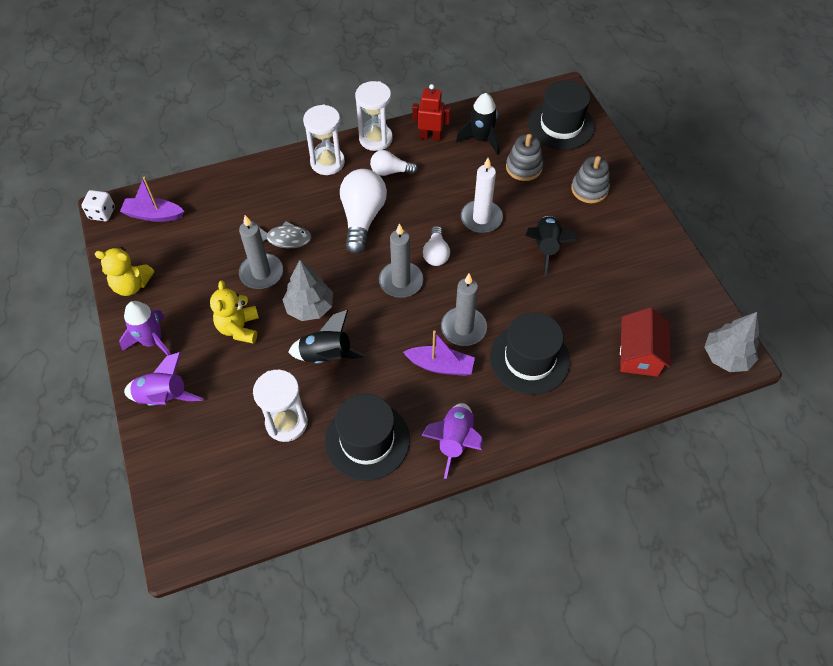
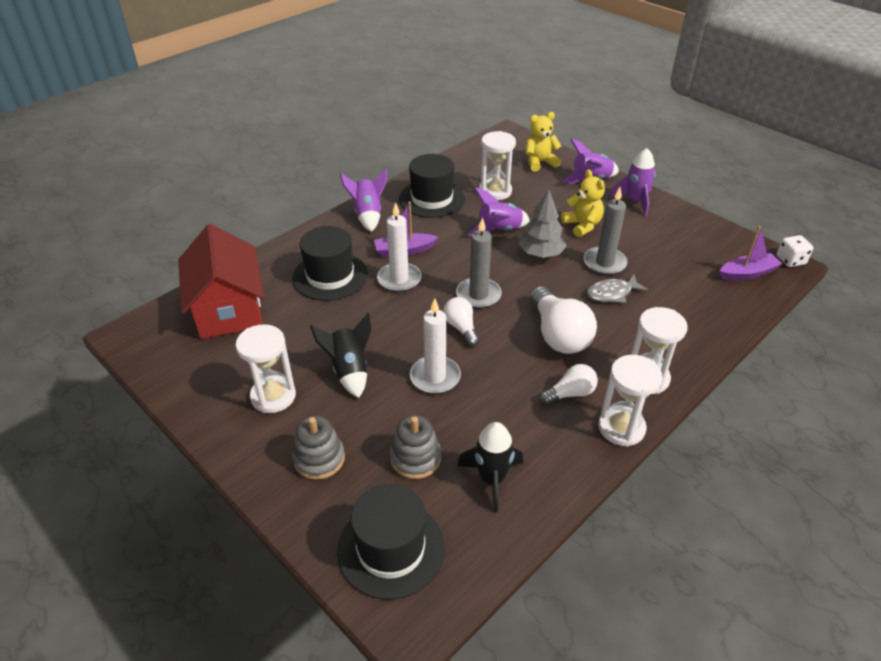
camera: 155 degrees right, 15 degrees down
yellow teddy bear [95,247,154,296] -> yellow teddy bear moved to [526,112,561,172]
black rocket [288,310,366,363] -> purple rocket [467,187,530,236]
red robot [412,84,451,141] -> none
grey candle [441,274,487,346] -> white candle [377,202,422,292]
red house [620,307,671,377] -> red house [178,224,264,339], size x1.62
grey tree [704,312,759,372] -> none
none -> white hourglass [236,324,296,413]

